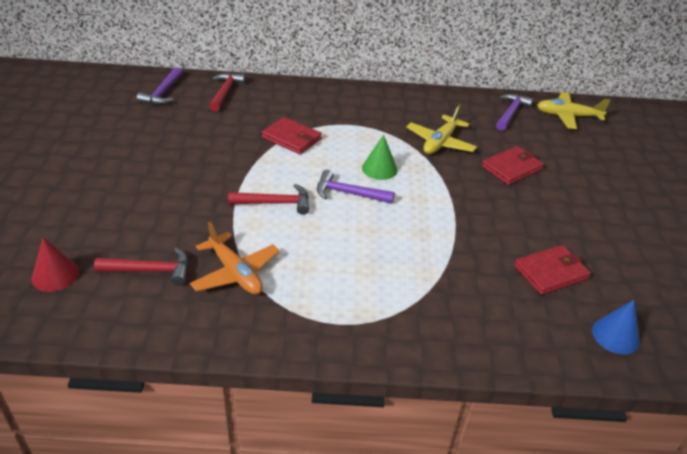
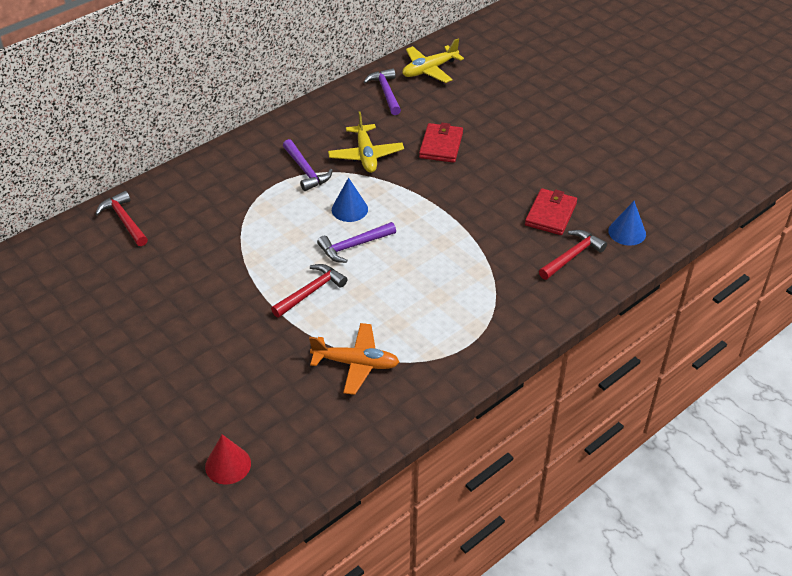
camera: 40 degrees left, 5 degrees up
red hammer [94,248,188,285] -> red hammer moved to [539,230,607,280]
purple hammer [137,67,182,105] -> purple hammer moved to [283,139,333,191]
red wallet [262,117,322,154] -> none
green cone [362,134,398,180] -> blue cone [332,177,368,222]

